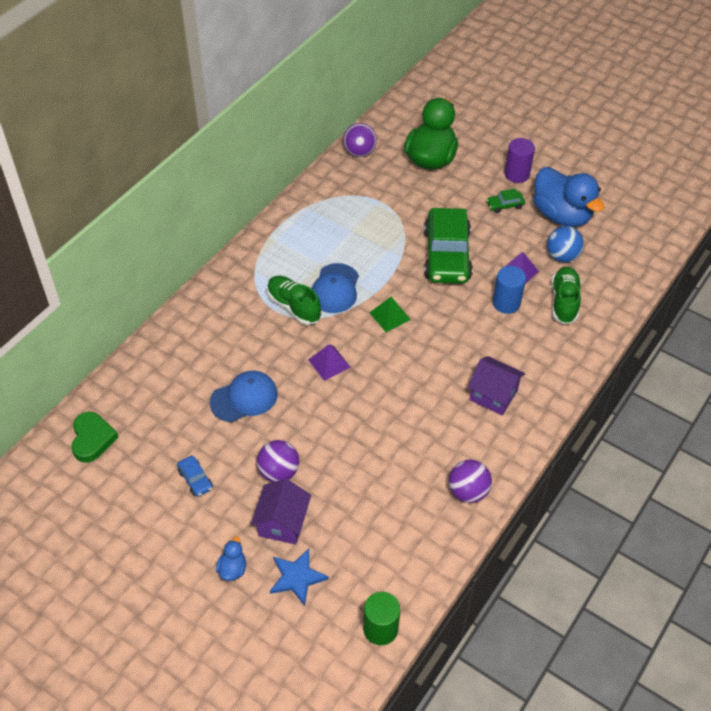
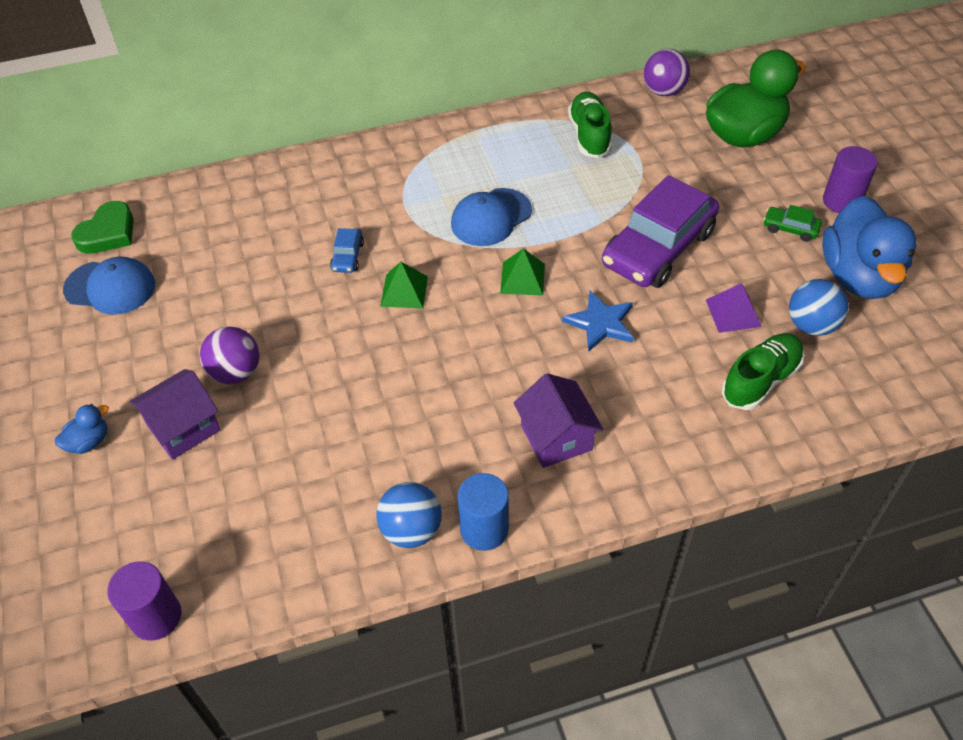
camera: 40 degrees right, 0 degrees up
blue car [177,456,213,497] -> blue car moved to [330,228,364,273]
blue cap [210,371,278,422] -> blue cap moved to [63,257,155,314]
green shoe [267,276,321,325] -> green shoe moved to [568,92,612,158]
blue star [270,549,329,606] -> blue star moved to [562,291,634,352]
purple pyramid [308,344,351,381] -> green pyramid [380,261,428,309]
green cylinder [363,592,400,645] -> purple cylinder [107,561,181,640]
green car [424,208,473,284] -> purple car [602,175,719,288]
purple ball [449,460,492,503] -> blue ball [376,482,442,548]
blue cylinder [493,266,526,314] -> blue cylinder moved to [458,473,509,551]

